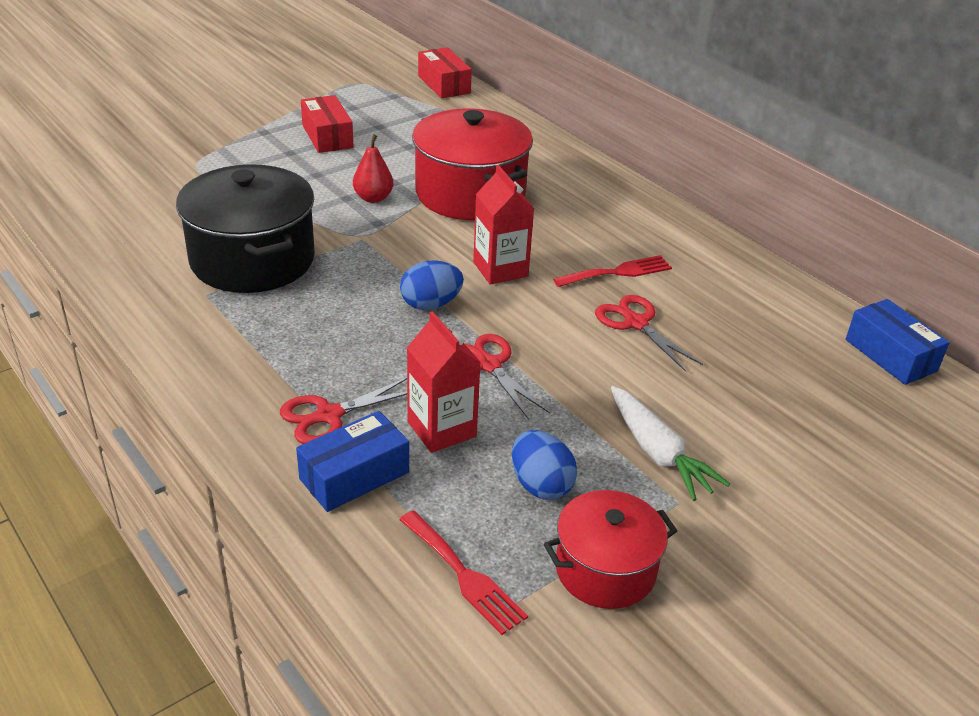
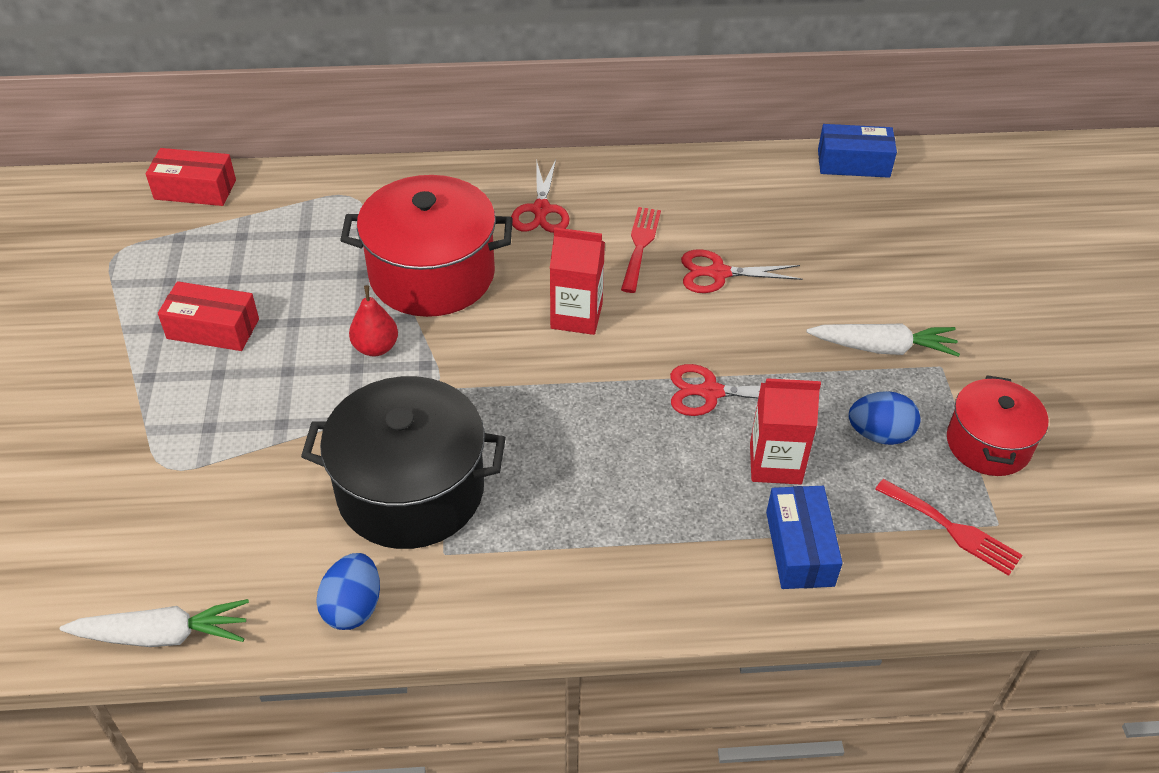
camera: 55 degrees left, 10 degrees up
red scissors [280,378,407,444] -> red scissors moved to [511,159,570,233]
red fork [399,511,528,635] -> red fork turned 45 degrees clockwise [875,479,1023,576]
blue egg [400,260,464,310] -> blue egg moved to [316,553,380,630]
none -> white carrot [60,599,249,647]

